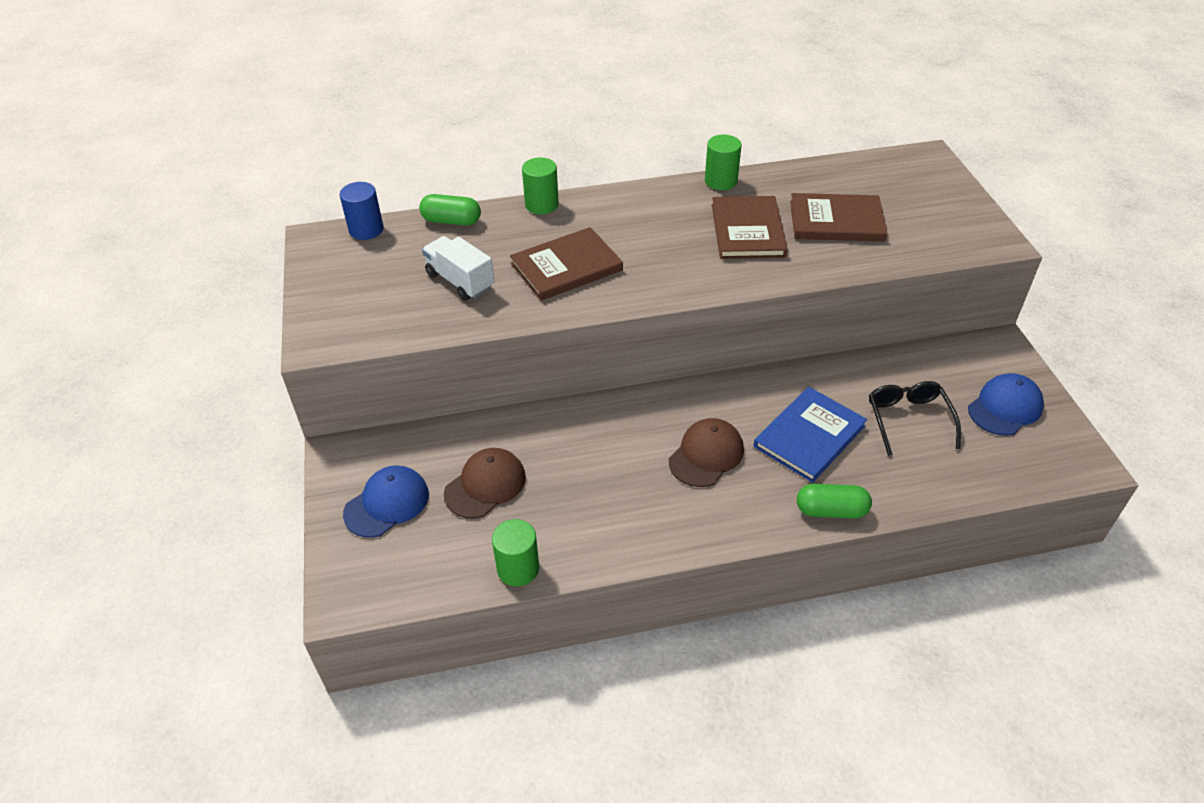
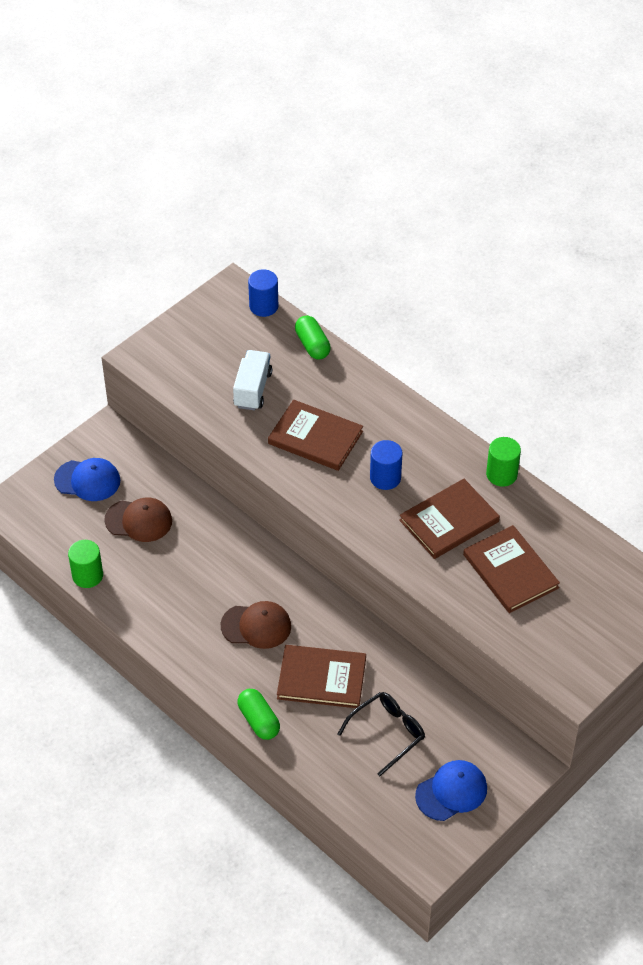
camera: 55 degrees right, 5 degrees up
green cylinder [522,157,559,214] -> none
blue book [754,387,867,483] -> brown book [277,645,366,708]
blue cap [968,373,1044,436] -> blue cap turned 45 degrees counterclockwise [415,760,487,821]
none -> blue cylinder [370,440,403,490]

